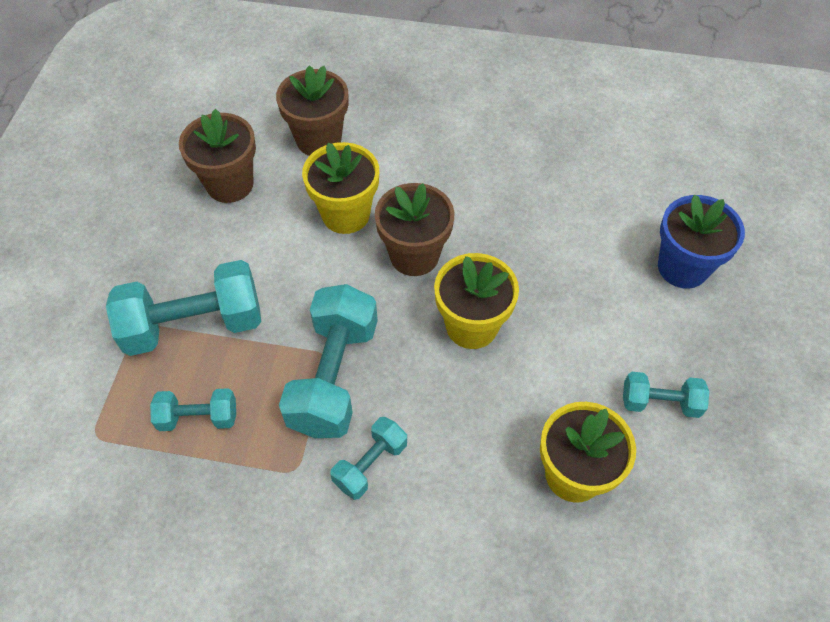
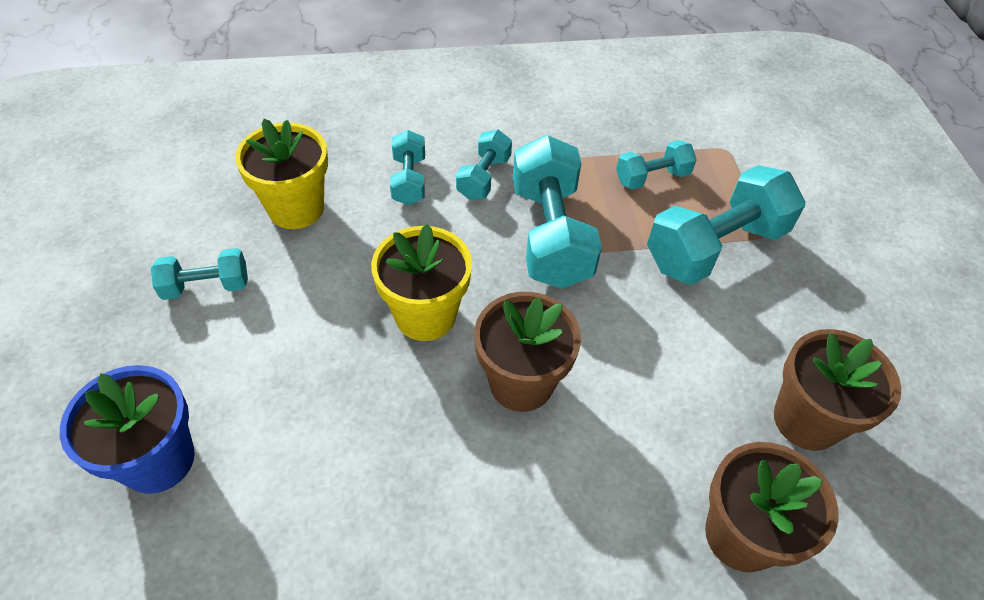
camera: 160 degrees right, 5 degrees down
yellow flower pot [302,142,379,234] -> none
none -> turquoise dumbbell [390,130,425,205]

